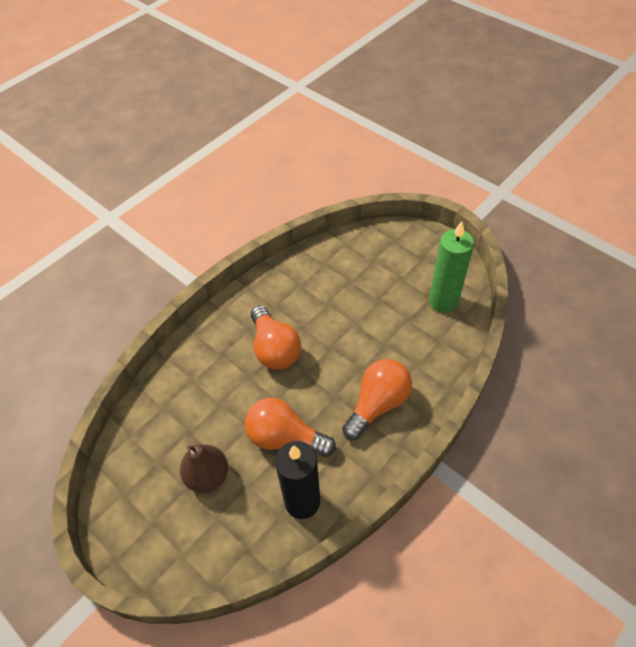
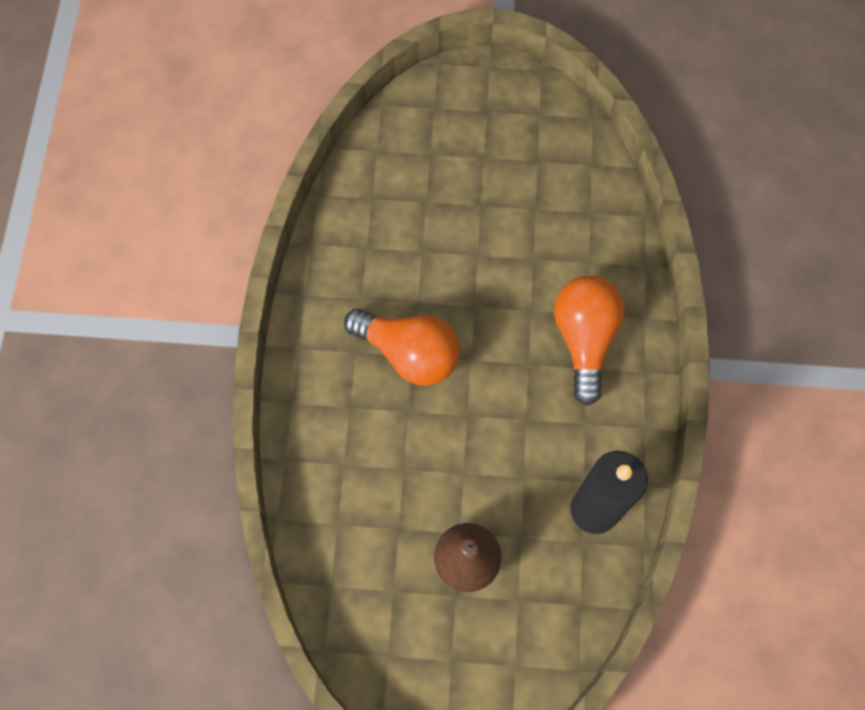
camera: 40 degrees left, 15 degrees up
orange light bulb [245,398,336,457] -> none
green candle [429,221,474,313] -> none

